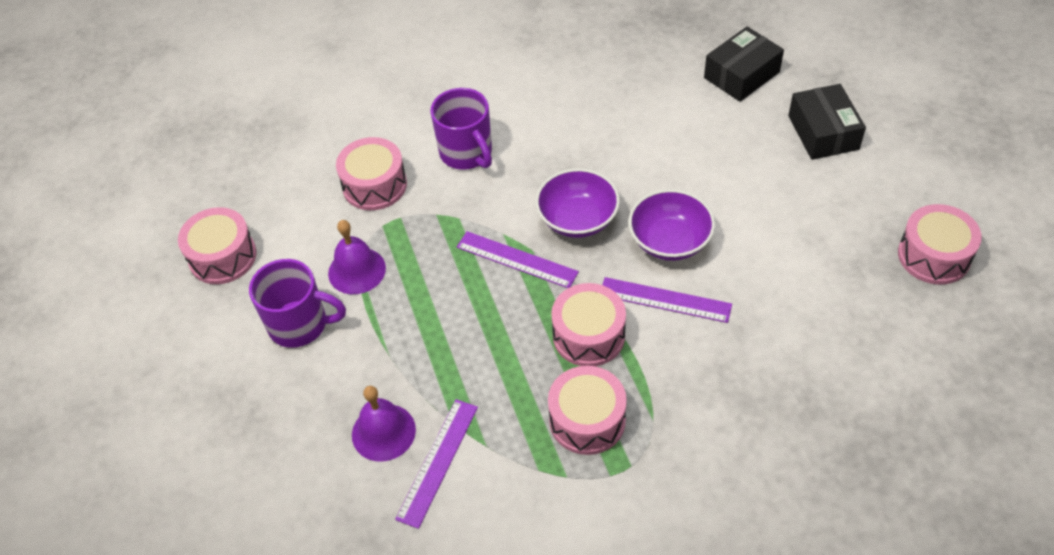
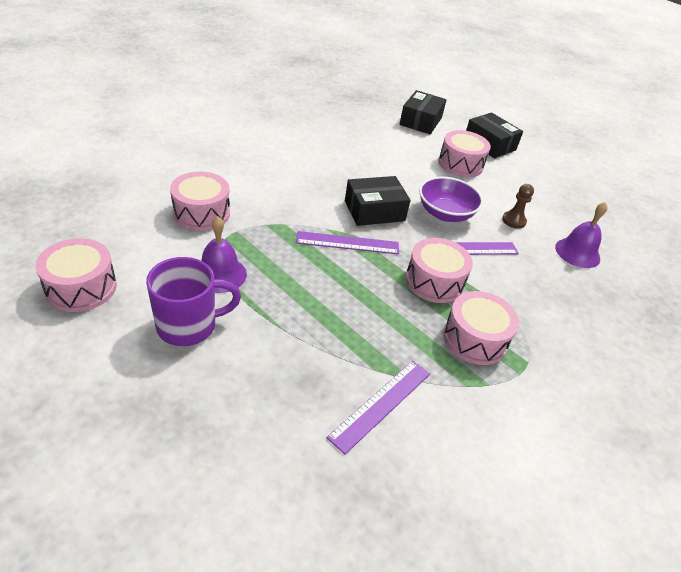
camera: 35 degrees left, 10 degrees down
purple bell [352,386,416,462] -> purple bell moved to [555,202,607,268]
purple ruler [395,399,478,529] -> purple ruler turned 45 degrees clockwise [326,361,430,454]
purple mug [430,88,492,170] -> none
purple bowl [535,168,620,238] -> black box [345,176,411,226]
pink drum [898,204,982,285] -> pink drum moved to [438,130,491,177]
none -> brown pawn [502,184,534,229]

